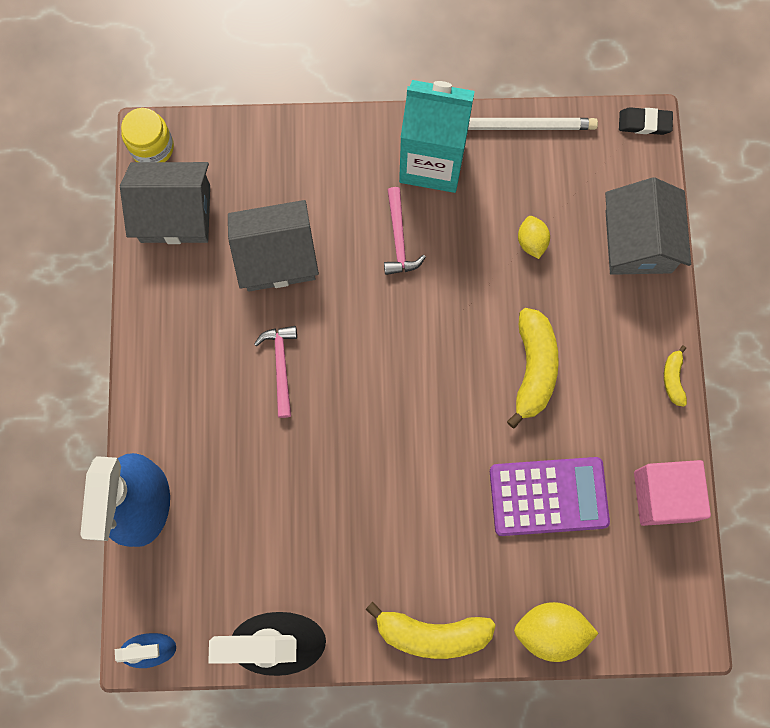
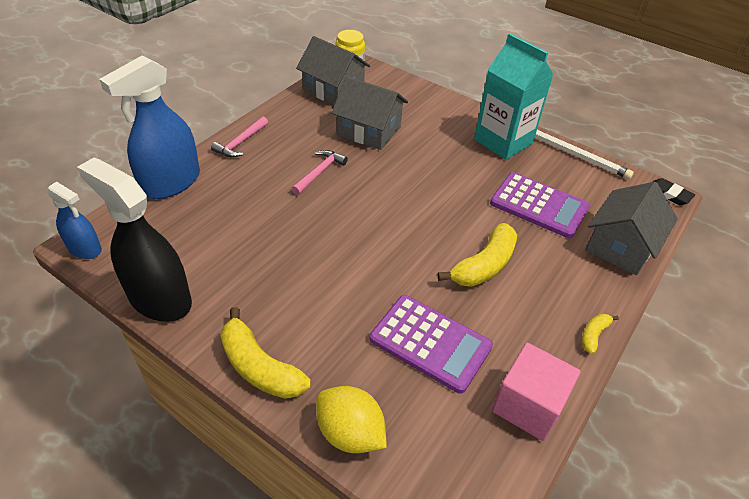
camera: 35 degrees right, 30 degrees down
pink hammer [384,187,426,275] -> pink hammer moved to [211,117,268,157]
yellow lemon [518,216,550,259] -> purple calculator [490,172,590,238]

